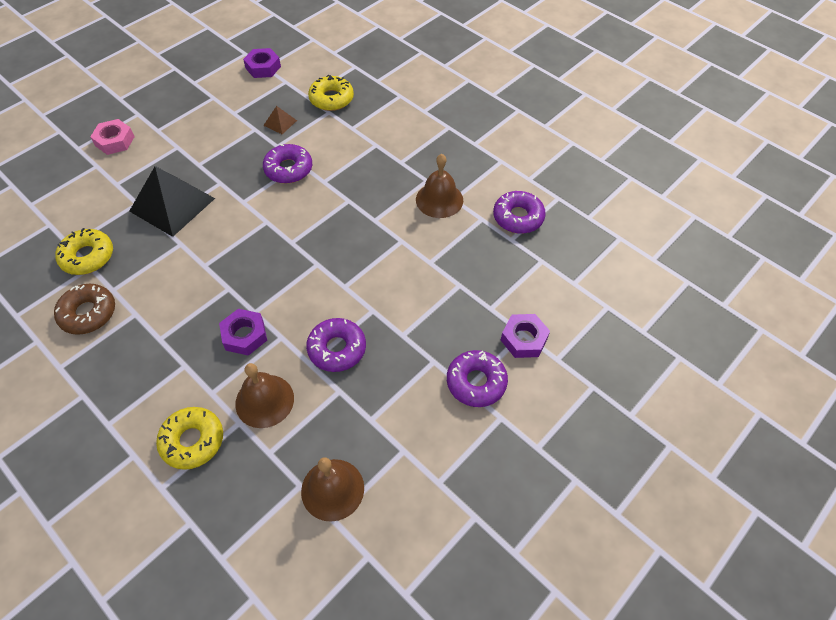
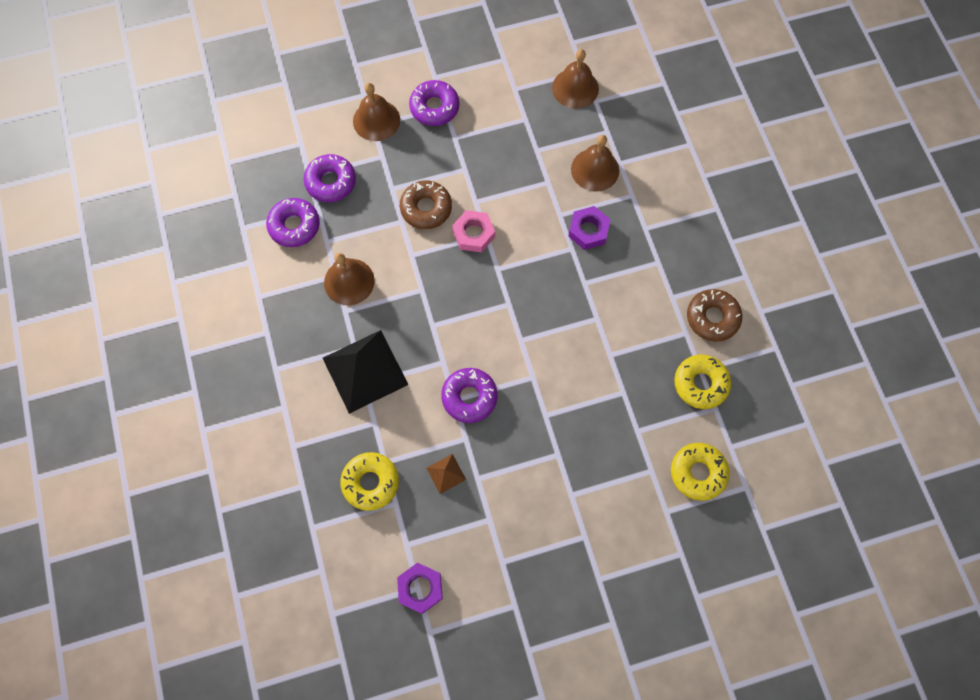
camera: 150 degrees left, 15 degrees up
pink nut [90,119,135,155] -> pink nut moved to [452,210,495,253]
black pyramid [129,166,215,237] -> black pyramid moved to [323,330,409,414]
yellow donut [156,407,223,470] -> yellow donut moved to [671,443,730,501]
purple donut [306,318,366,372] -> purple donut moved to [304,154,356,202]
purple nut [501,314,550,358] -> brown bell [353,83,400,141]
none -> brown donut [400,180,452,229]

